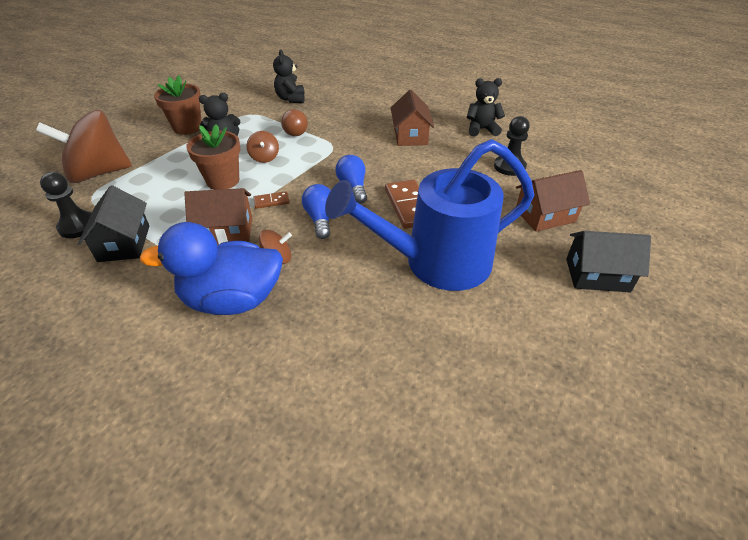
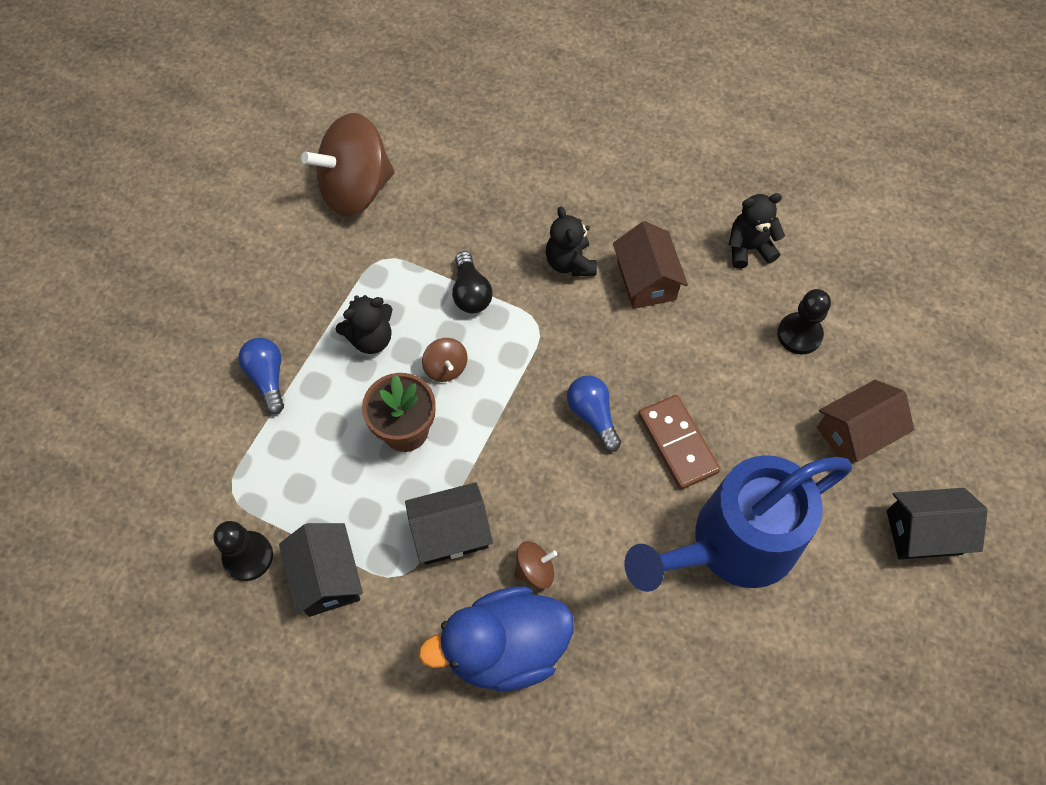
camera: 10 degrees left, 20 degrees up
brown spinning top [36,110,132,183] -> brown spinning top moved to [301,113,395,216]
brown flower pot [154,75,201,135] -> none
brown house [184,188,252,244] -> black house [405,482,493,565]
brown domino [253,191,290,209] -> none
black teddy bear [273,50,305,103] -> black teddy bear moved to [545,207,597,276]
brown light bulb [281,109,308,136] -> black light bulb [452,251,493,313]
blue light bulb [302,184,331,239] -> blue light bulb moved to [238,338,284,414]

